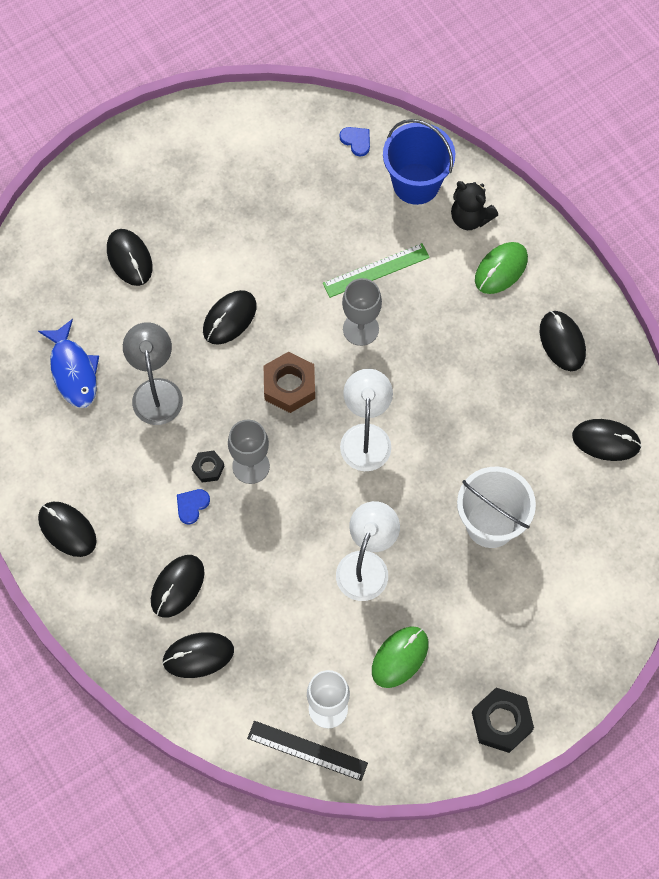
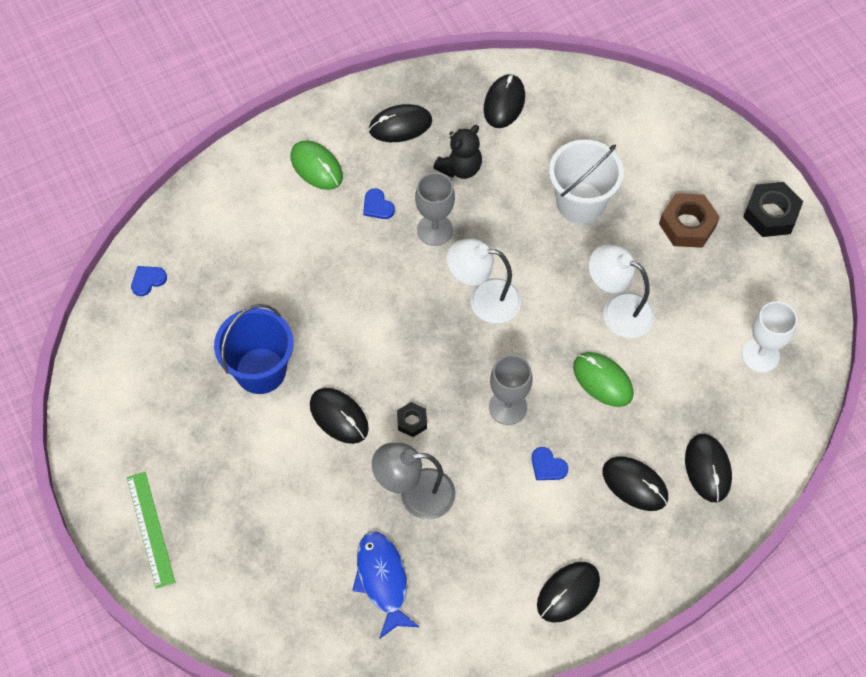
camera: 85 degrees left, 5 degrees down
blue fish [38,319,99,408] -> blue fish turned 90 degrees counterclockwise [352,532,419,639]
black mouse [107,229,152,286] -> none
black nut [192,451,224,483] -> black nut moved to [397,402,427,437]
black ruler [247,721,368,781] -> none
brown nut [264,352,315,413] -> brown nut moved to [659,193,720,248]
green ruler [323,243,430,298] -> green ruler moved to [127,472,175,589]
grey goblet [342,278,382,346] -> grey goblet moved to [415,172,455,246]
green mouse [372,626,428,688] -> green mouse moved to [573,352,634,407]
blue bucket [383,119,455,205] -> blue bucket moved to [214,304,294,394]
black teddy bear [451,181,498,230] -> black teddy bear moved to [433,125,482,179]
none -> blue heart [363,188,395,219]

